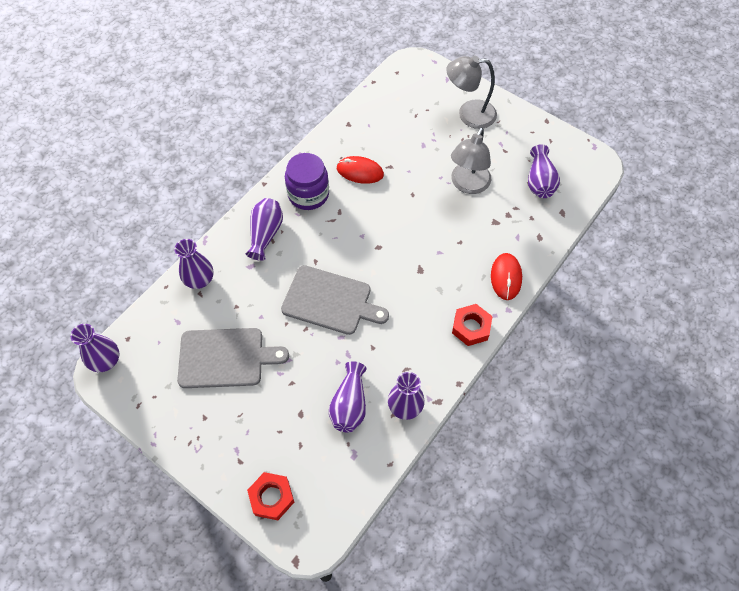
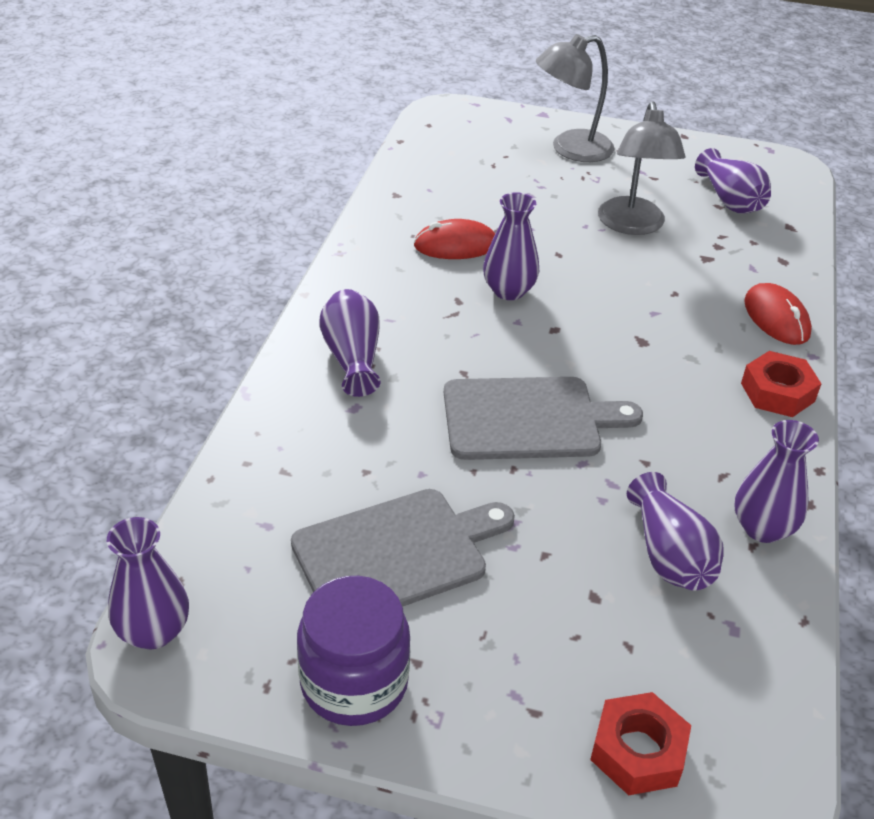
camera: 25 degrees left, 20 degrees down
purple vase [174,239,213,289] -> purple vase moved to [483,192,539,300]
purple jar [285,153,329,210] -> purple jar moved to [297,576,410,726]

